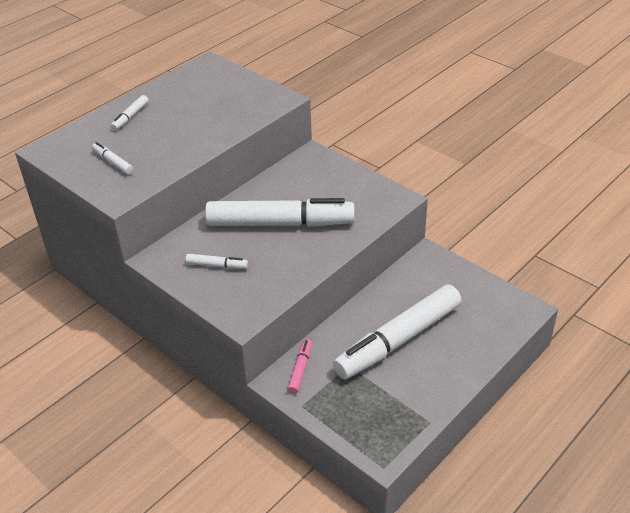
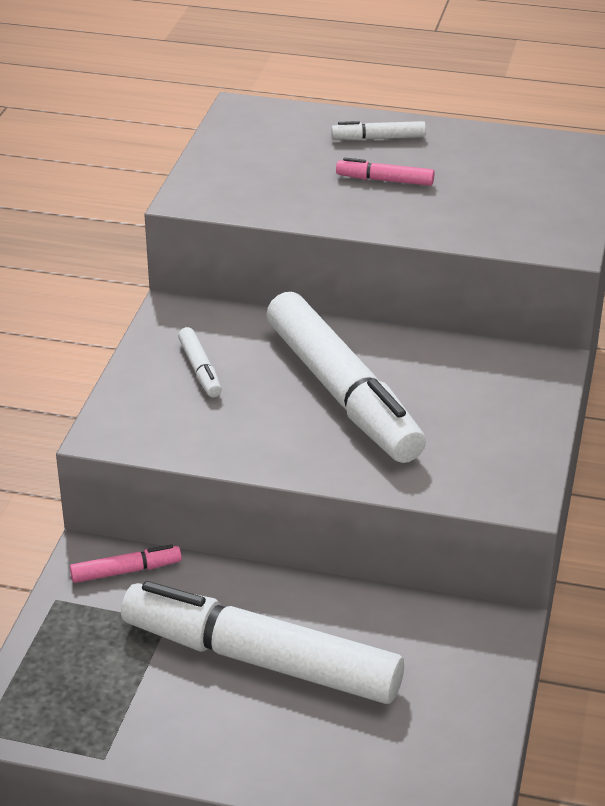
camera: 60 degrees right, 5 degrees down
white marker [92,142,134,175] -> none
none -> pink marker [336,158,435,186]

